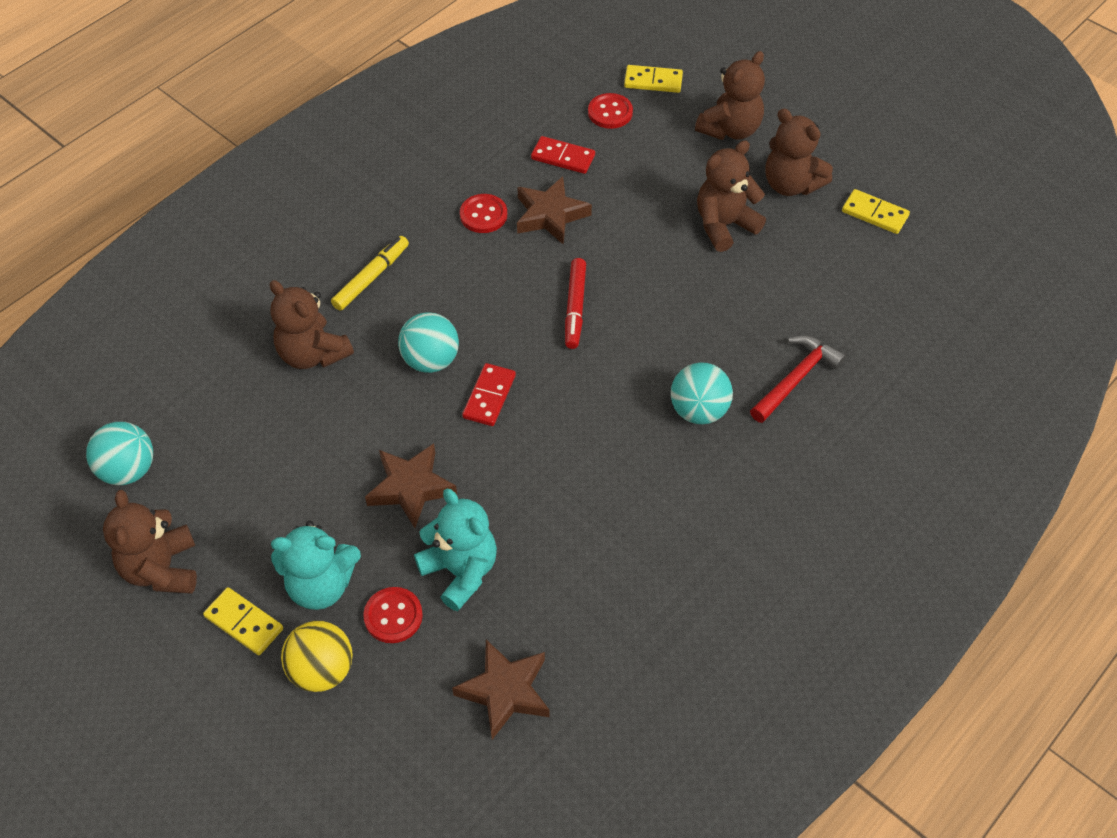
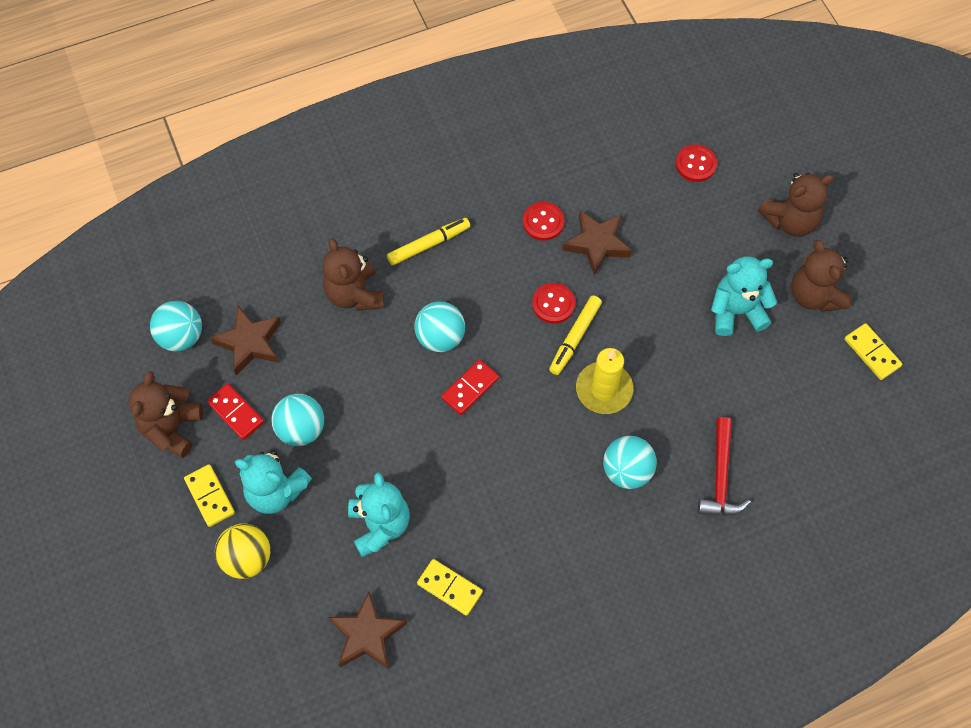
camera: 25 degrees right, 10 degrees up
red button [363,587,423,643] -> red button moved to [532,283,575,324]
brown star [365,444,457,528] -> brown star moved to [210,306,281,376]
red domino [531,136,595,174] -> red domino moved to [207,384,264,440]
red marker [565,258,586,349] -> yellow marker [549,295,602,375]
yellow domino [624,65,683,93] -> yellow domino moved to [417,559,483,616]
brown teddy bear [697,140,766,252] -> turquoise teddy bear [711,257,777,336]
red hammer [750,336,846,423] -> red hammer turned 120 degrees clockwise [698,417,751,516]
none -> turquoise ball [271,394,324,446]
none -> yellow candle [576,348,633,414]

